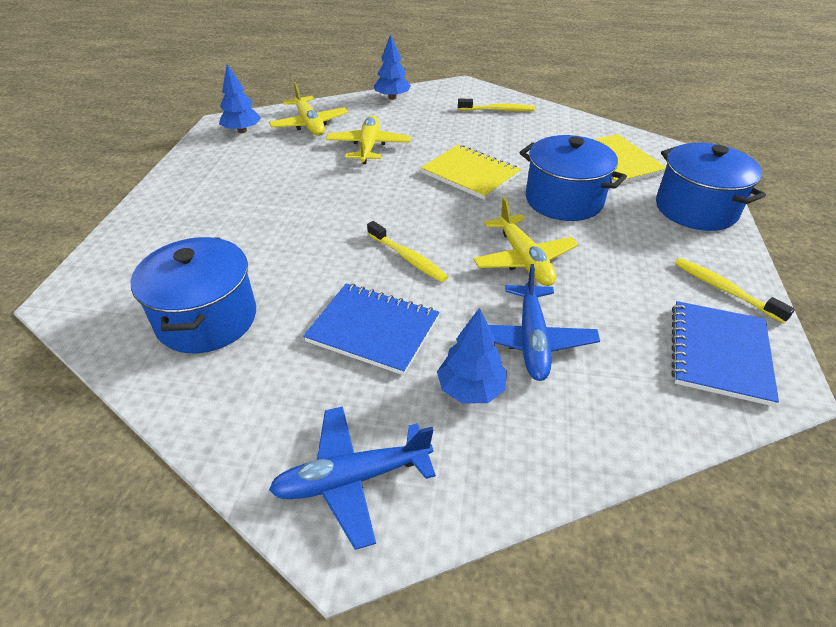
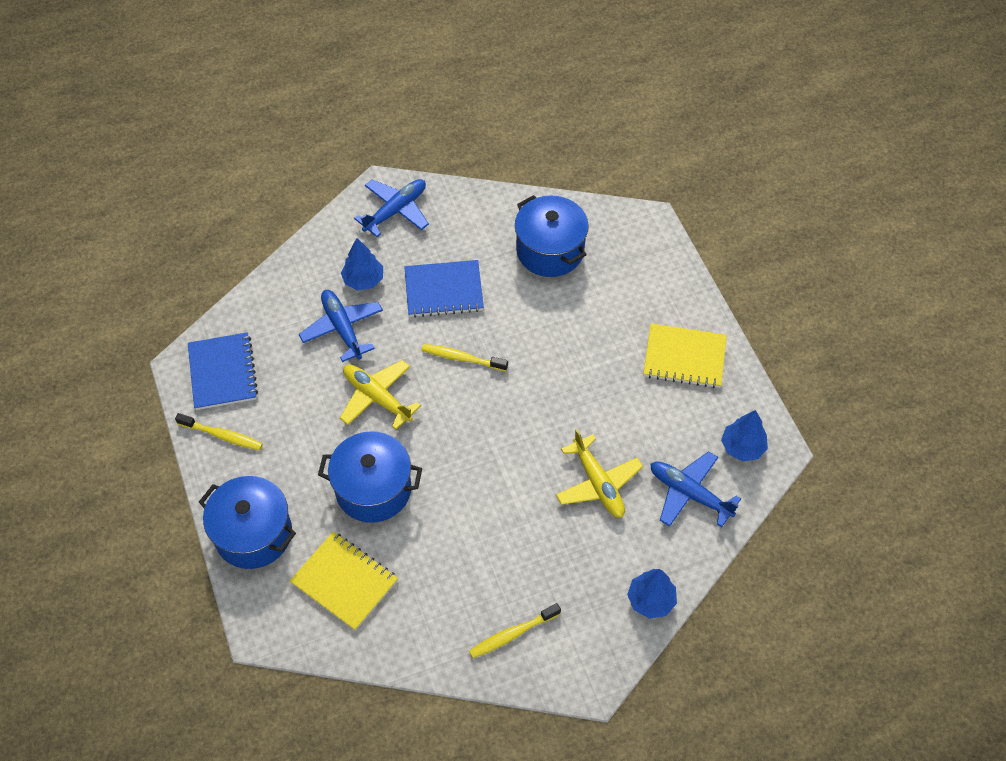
camera: 150 degrees right, 15 degrees up
yellow plane [269,82,349,136] -> blue plane [650,451,741,527]
yellow notebook [421,145,521,200] -> yellow notebook moved to [643,324,727,388]

